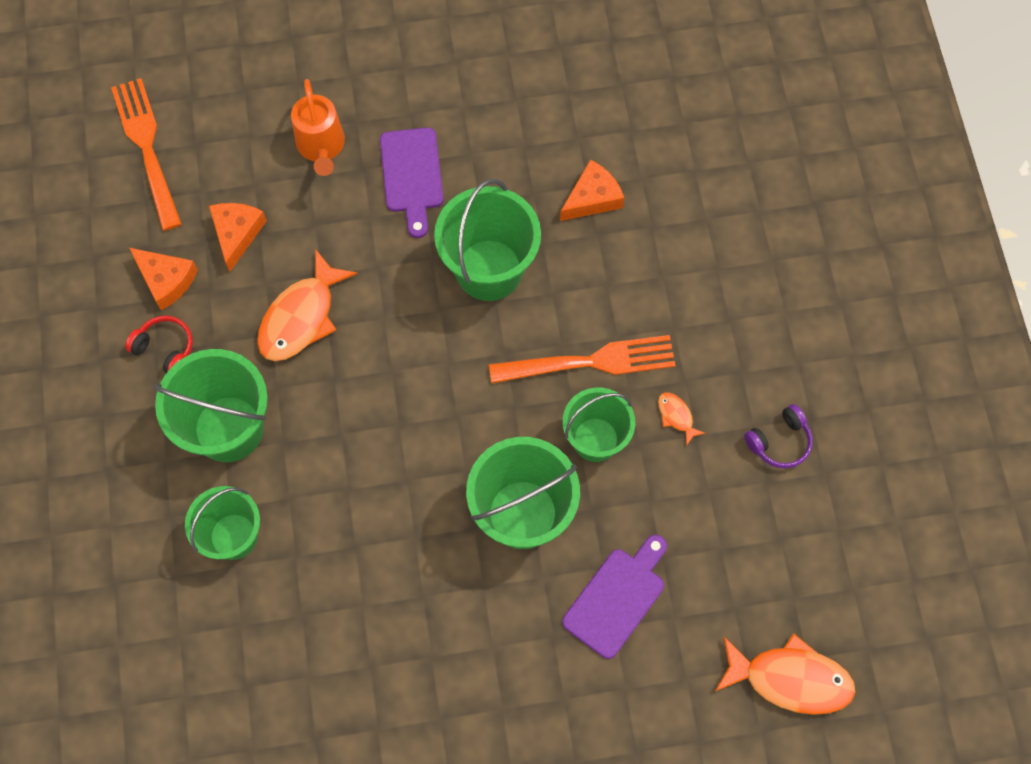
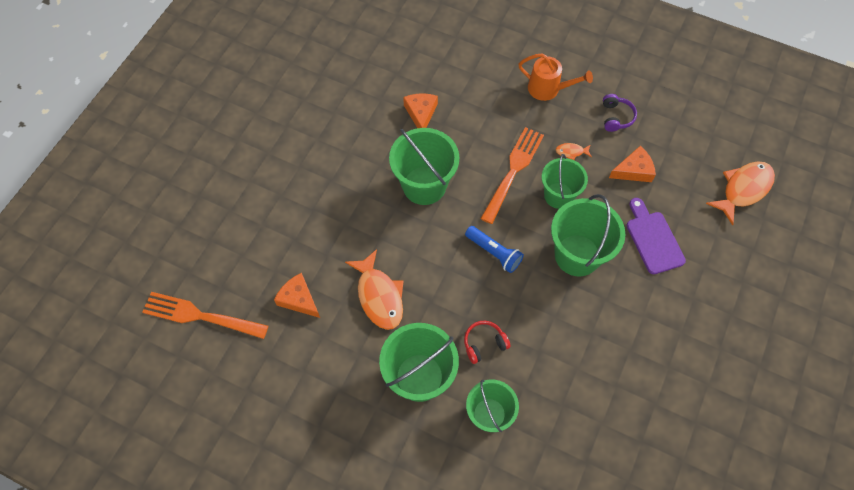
camera: 55 degrees left, 5 degrees down
red headphones [125,315,193,373] -> red headphones moved to [464,321,510,364]
orange cheese [129,248,198,310] -> orange cheese moved to [609,146,656,182]
orange watering can [291,79,345,176] -> orange watering can moved to [518,53,593,101]
purple cutting board [380,128,444,238] -> none
none -> blue flashlight [465,226,524,273]

